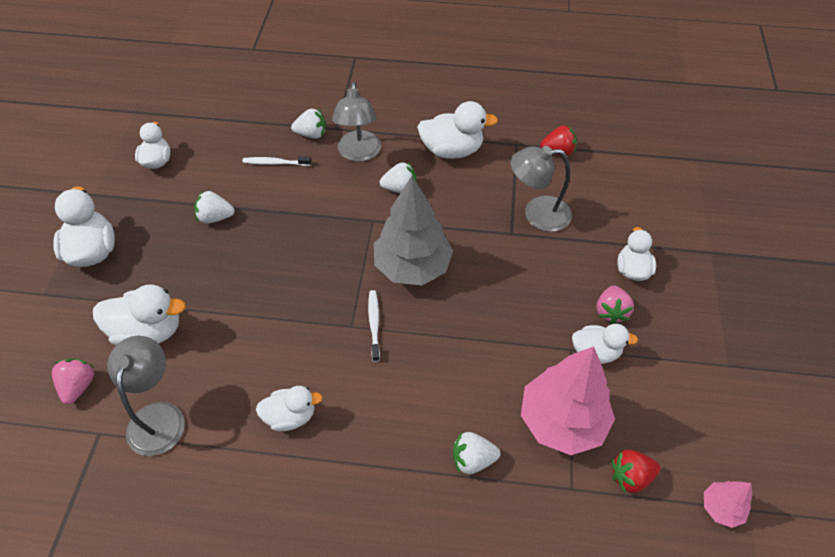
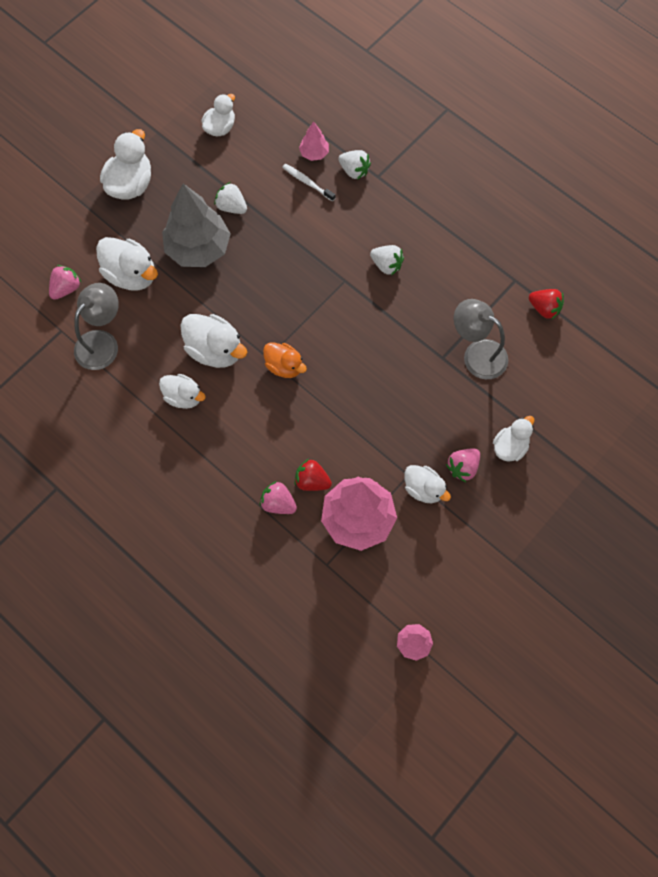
camera: 35 degrees right, 15 degrees up
grey lamp [332,81,381,162] -> none
white toothbrush [368,290,380,362] -> orange duck [263,342,307,378]
grey tree [374,176,453,285] -> grey tree moved to [162,184,231,267]
white duck [417,101,498,159] -> white duck moved to [180,314,247,368]
white strawberry [453,432,500,474] -> pink strawberry [260,481,297,514]
red strawberry [611,450,660,493] -> red strawberry moved to [295,459,332,491]
none -> pink tree [299,121,329,161]

